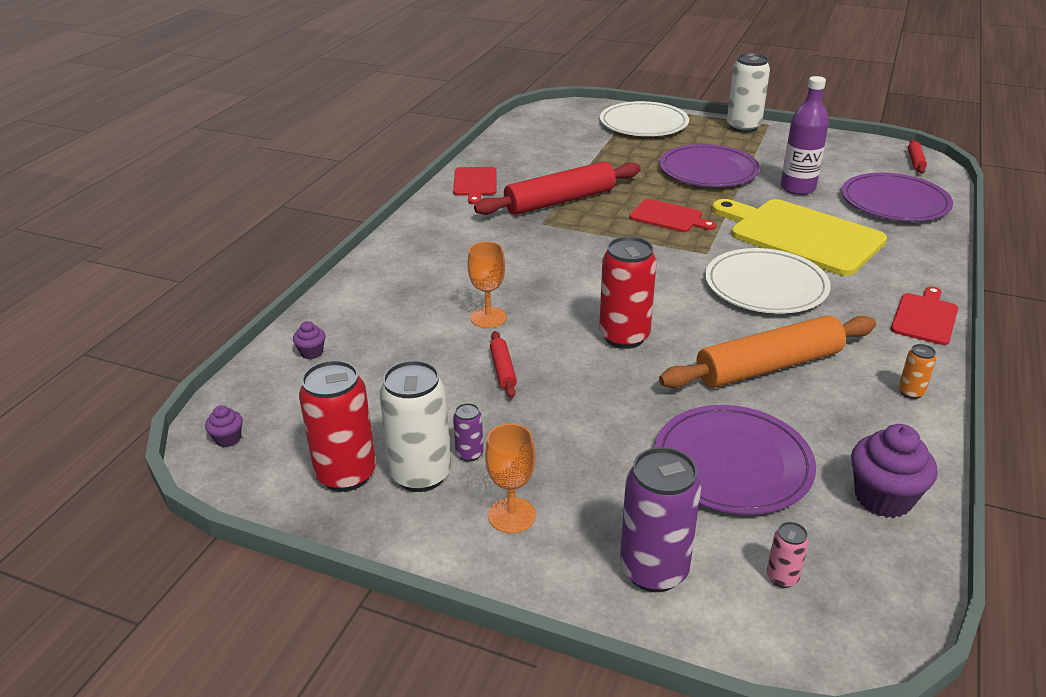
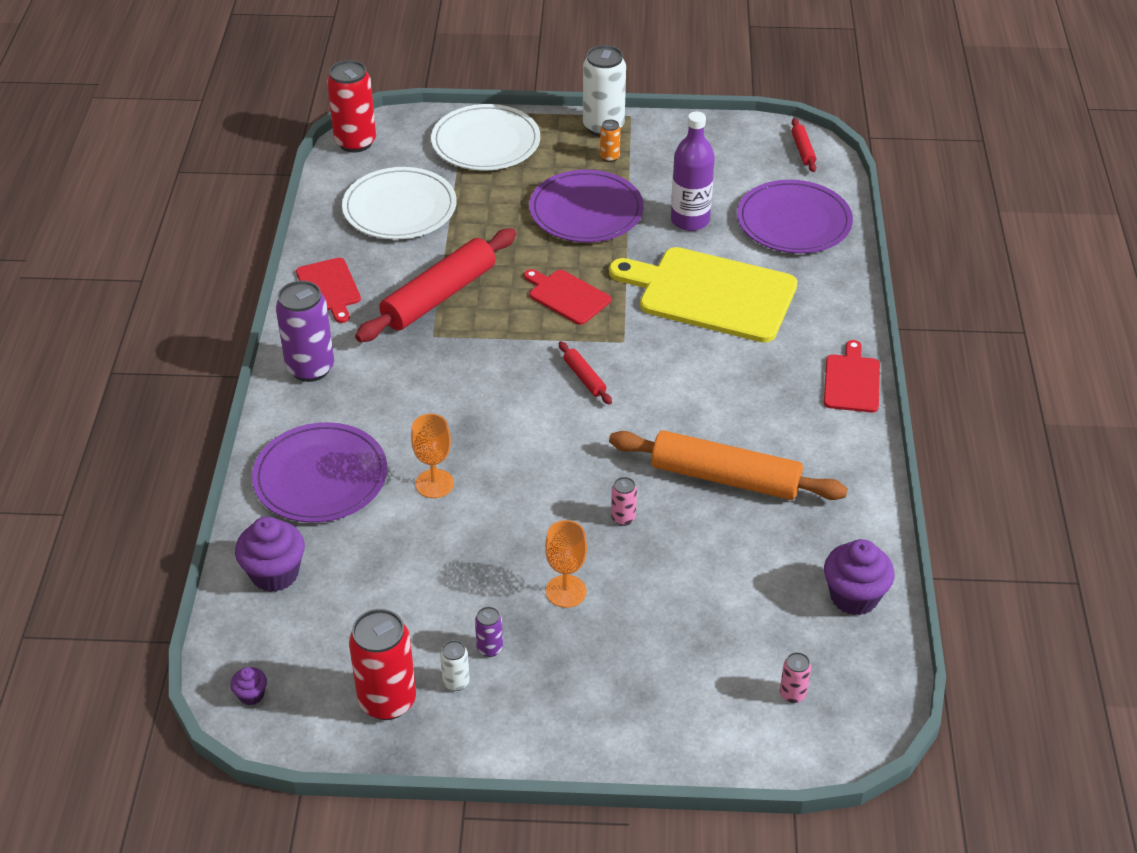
camera: 20 degrees left, 10 degrees up
purple cupcake [293,321,325,359] -> purple cupcake [235,516,305,592], size x2.02
white can [379,360,451,492] -> white can [440,640,470,691], size x0.47
orange goblet [485,423,536,533] -> orange goblet moved to [545,520,587,608]
red rolling pin [490,331,517,398] -> red rolling pin moved to [559,341,612,405]
red can [599,236,657,349] -> red can moved to [327,60,376,153]
purple can [620,447,701,592] -> purple can moved to [276,281,334,382]
red cutting board [629,199,716,232] -> red cutting board turned 150 degrees counterclockwise [524,269,611,325]
purple plate [655,405,816,515] -> purple plate moved to [252,422,387,523]
orange rolling pin [659,315,876,388] -> orange rolling pin turned 60 degrees clockwise [609,430,848,500]
white plate [705,248,831,314] -> white plate moved to [342,167,457,239]
orange can [899,344,936,399] -> orange can moved to [600,120,621,162]
none -> pink can [611,477,637,526]

